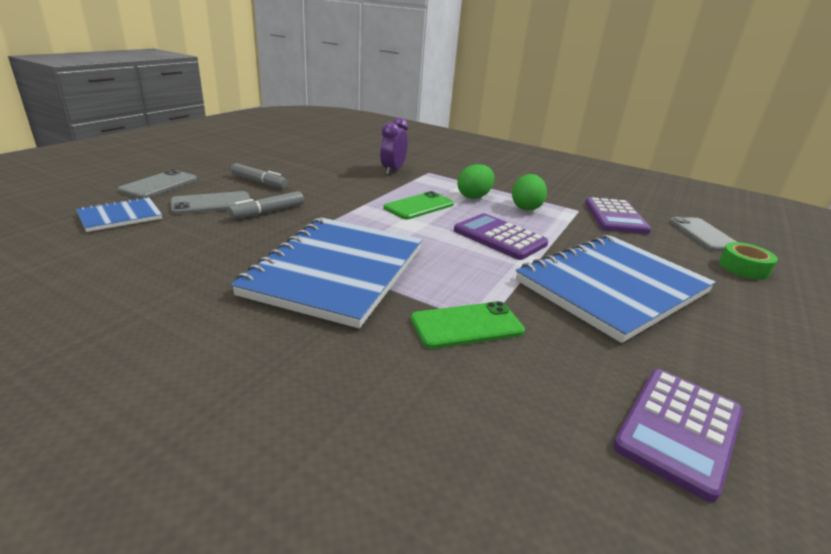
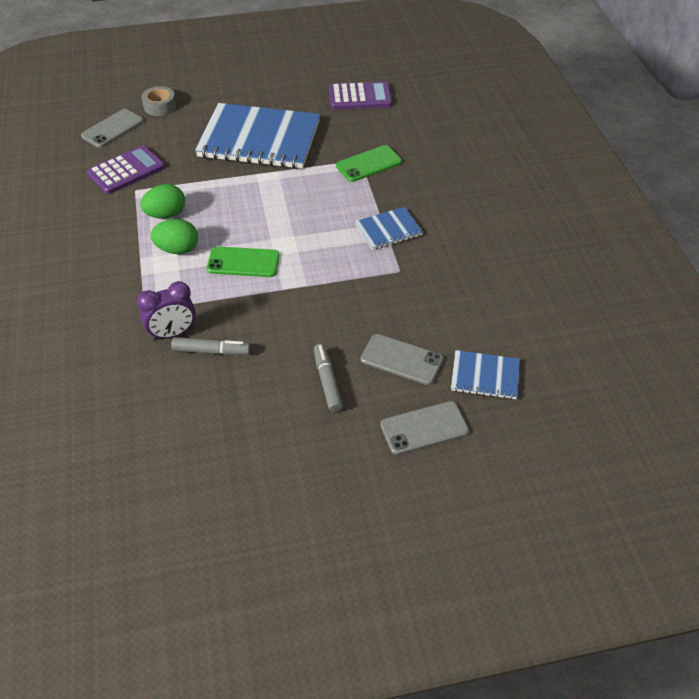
camera: 130 degrees left, 20 degrees up
grey marker [229,191,304,219] -> grey marker moved to [171,337,250,355]
blue notebook [231,217,422,328] -> blue notebook [355,207,423,250], size x0.46
green phone [411,301,525,349] -> green phone turned 60 degrees counterclockwise [336,145,402,182]
purple calculator [454,213,548,260] -> none
green tape [719,242,778,280] -> grey tape [141,86,176,116]

